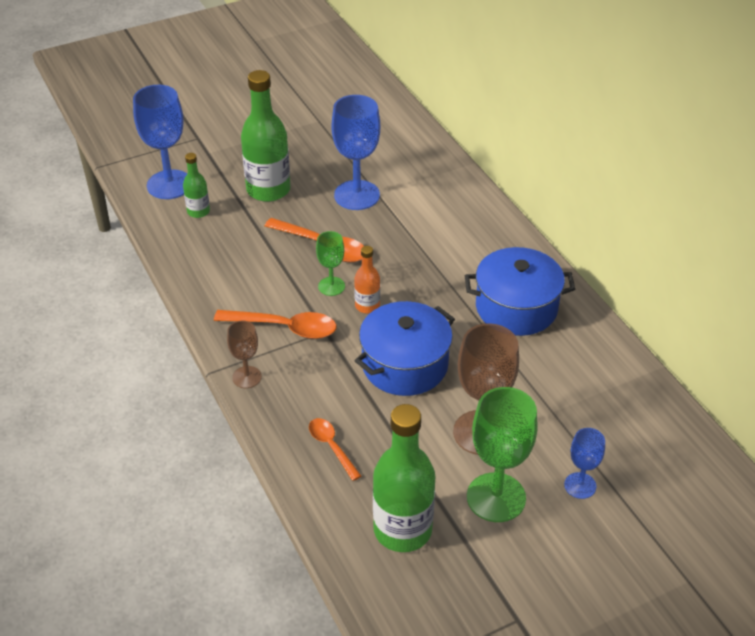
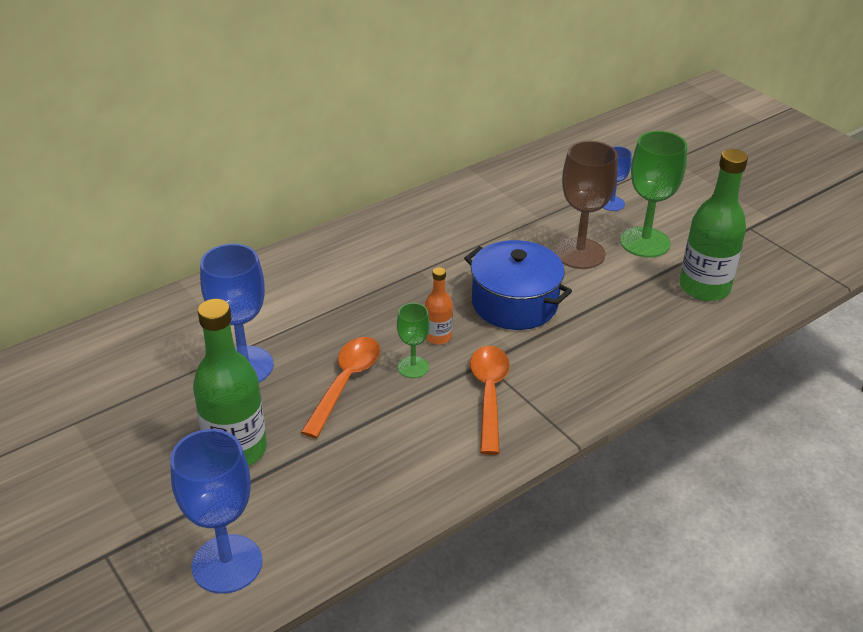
camera: 100 degrees left, 5 degrees down
green bottle [183,153,210,218] -> none
brown goblet [227,321,262,388] -> none
orange spoon [309,418,361,481] -> none
blue pot [465,247,575,336] -> none

